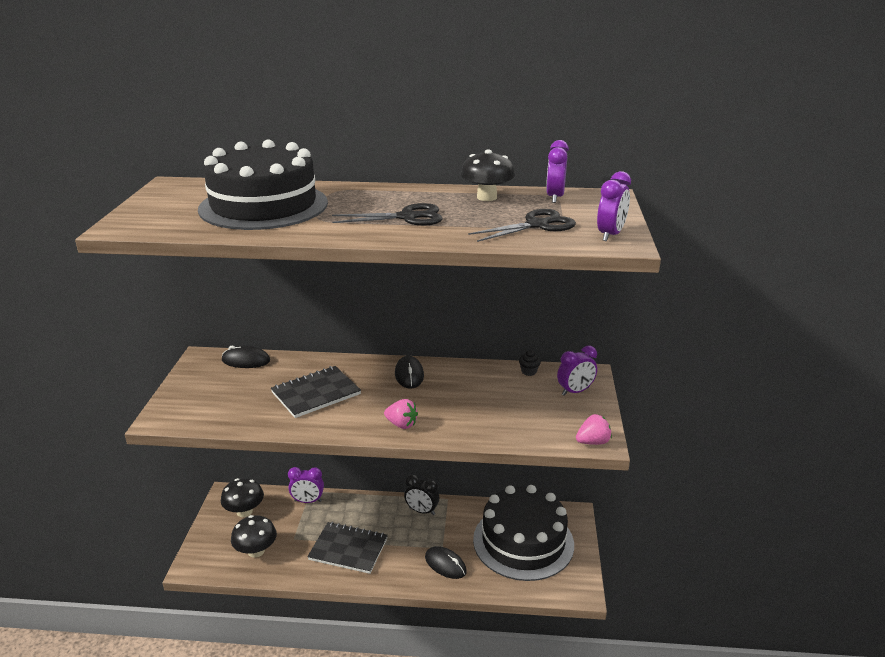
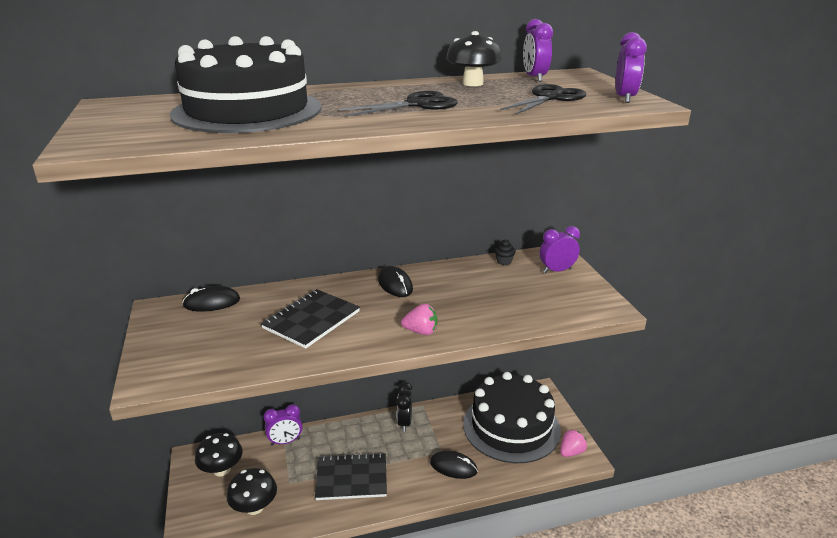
camera: 20 degrees left, 0 degrees up
black clock [404,474,439,515] -> black clock turned 90 degrees clockwise [397,382,412,432]
purple clock [557,346,597,396] -> purple clock turned 150 degrees counterclockwise [540,226,580,273]
pink strawberry [576,414,612,445] -> pink strawberry moved to [560,429,587,457]

